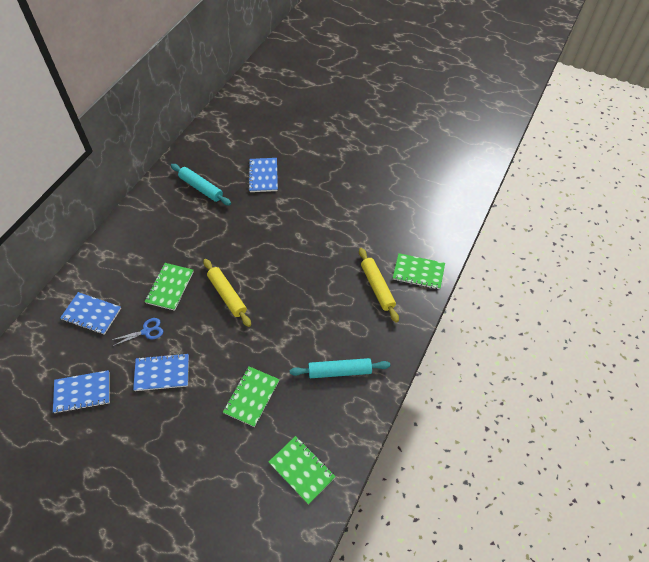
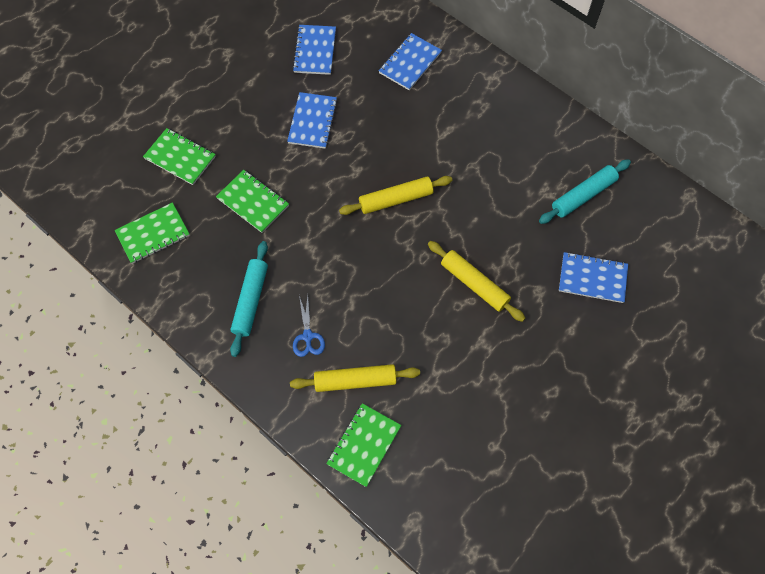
camera: 105 degrees right, 10 degrees up
blue scissors [112,318,163,346] -> blue scissors moved to [293,296,325,357]
green notebook [145,263,194,311] -> green notebook moved to [143,128,216,185]
none -> yellow rolling pin [428,241,525,322]

